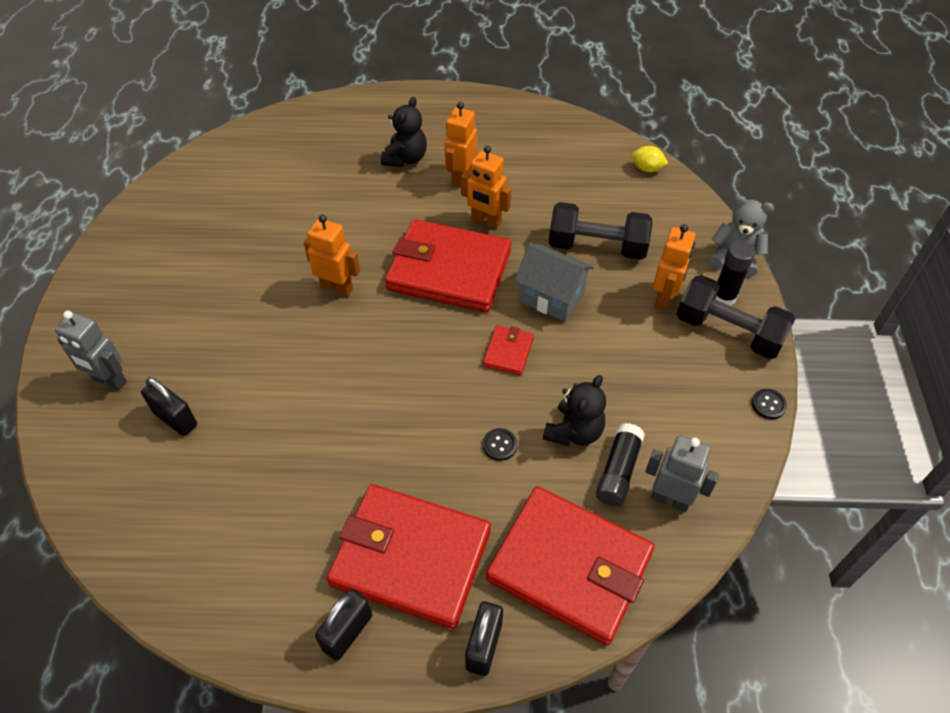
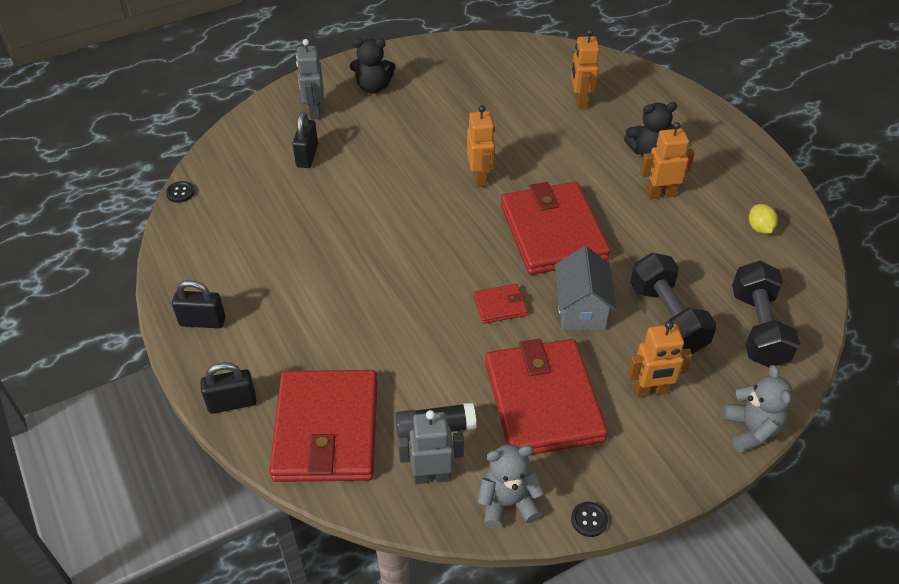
camera: 60 degrees right, 5 degrees down
red wallet [327,484,491,629] -> red wallet moved to [485,339,608,455]
orange robot [461,146,511,229] -> orange robot moved to [571,29,600,109]
black button [483,428,517,461] -> black button moved to [166,181,194,203]
black teddy bear [543,375,606,446] -> black teddy bear moved to [350,38,396,94]
yellow lemon [631,146,668,172] -> yellow lemon moved to [749,204,778,234]
grey robot [645,435,719,512] -> grey robot turned 90 degrees counterclockwise [398,410,464,484]
black dumbbell [677,275,796,359] -> black dumbbell moved to [732,261,800,367]
black glue stick [715,241,755,306] -> none
none -> grey teddy bear [477,444,545,529]

